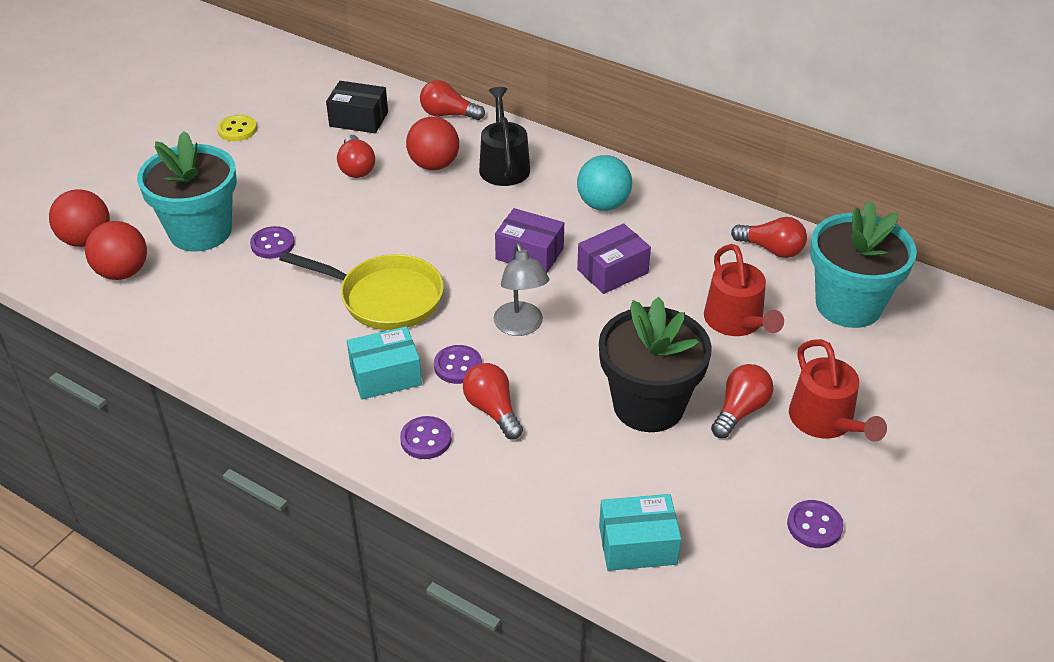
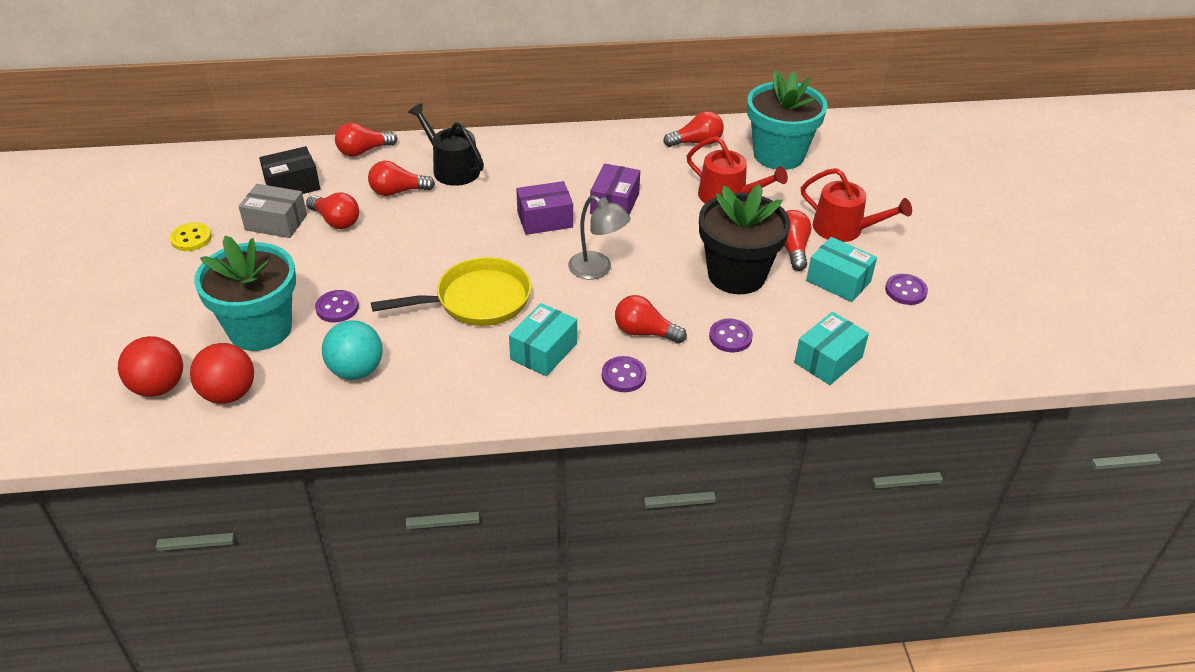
camera: 40 degrees left, 0 degrees up
red ball [406,117,459,170] -> red light bulb [368,161,435,196]
purple button [434,345,482,384] -> purple button moved to [709,319,753,352]
turquoise ball [577,155,632,211] -> turquoise ball moved to [322,320,383,380]
none -> grey box [239,184,307,238]
none -> turquoise box [806,237,877,302]

